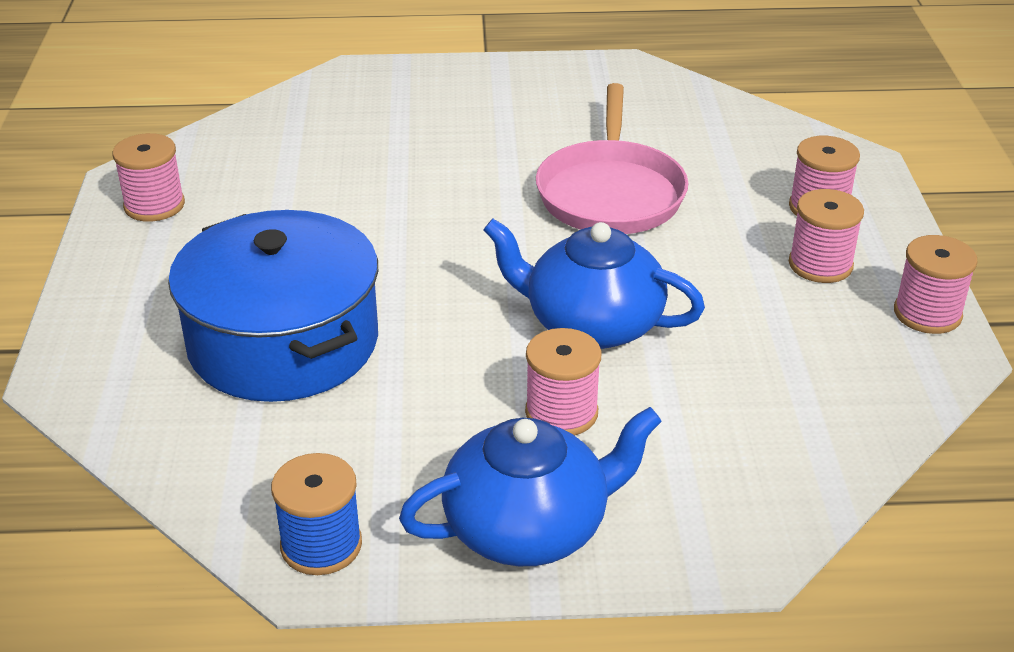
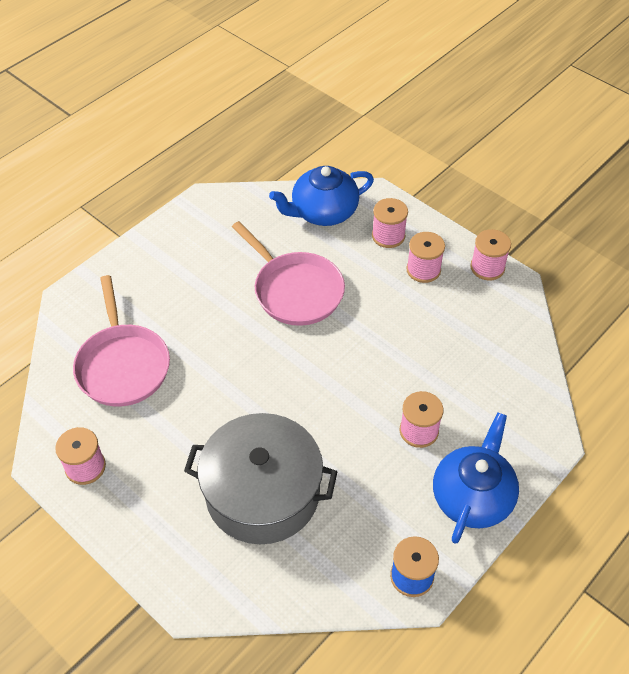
camera: 45 degrees left, 15 degrees up
blue pot [168,210,378,402] -> grey pot [184,413,337,544]
blue teapot [483,219,705,349] -> blue teapot moved to [269,166,374,226]
none -> pink pan [73,275,170,407]

